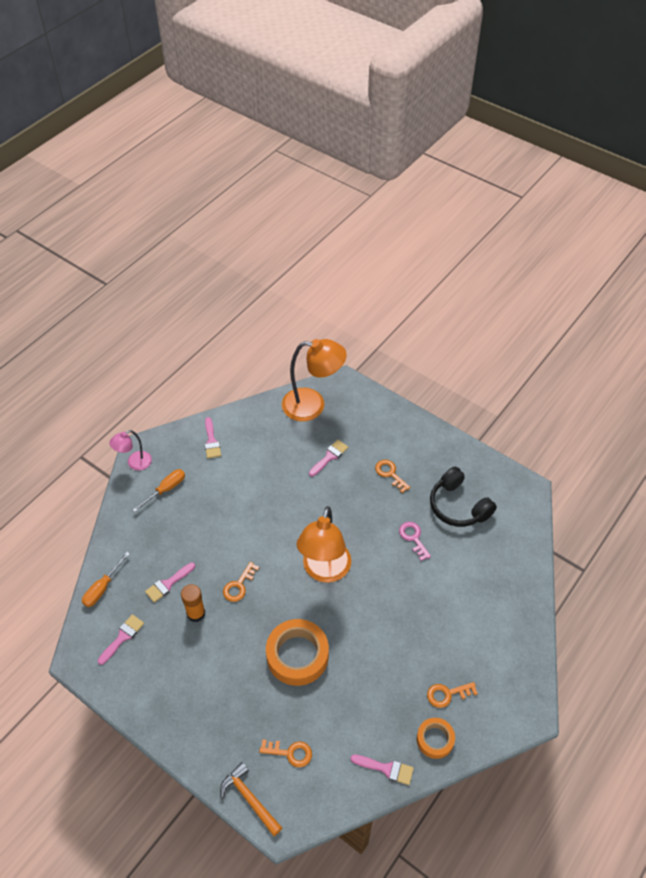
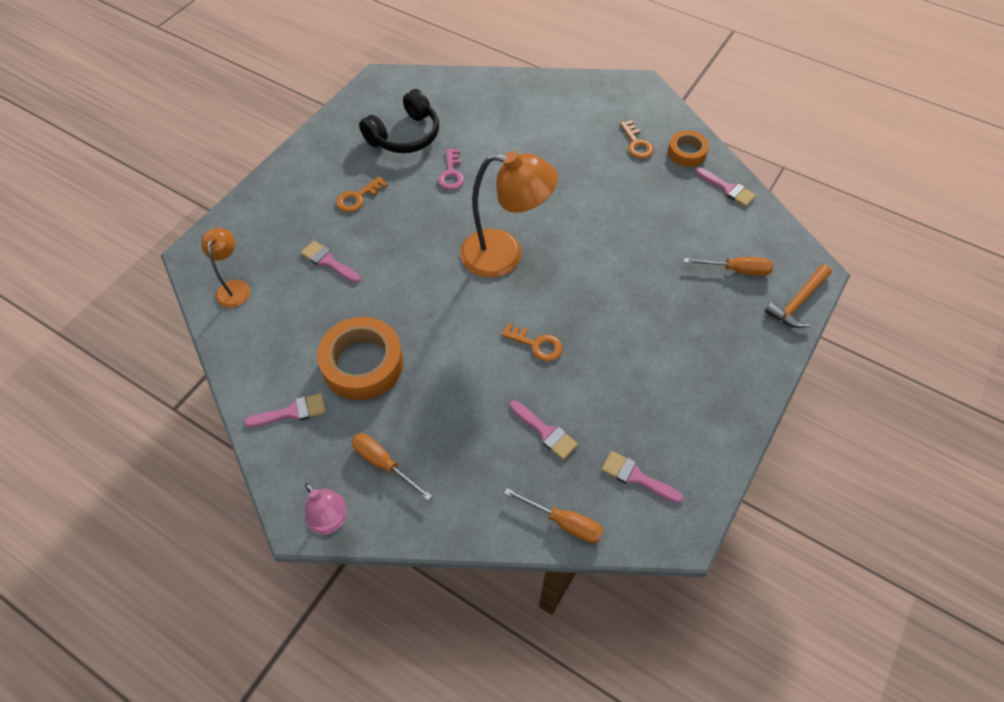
camera: 95 degrees left, 5 degrees up
orange glue stick [181,584,205,622] -> none
orange key [259,739,312,767] -> orange screwdriver [684,257,773,276]
orange tape [266,619,329,686] -> orange tape moved to [317,317,403,400]
orange lamp [282,339,347,421] -> orange lamp [201,228,250,308], size x0.53
pink brush [350,754,414,785] -> pink brush turned 120 degrees clockwise [695,167,756,207]
pink key [399,522,431,561] -> pink key turned 60 degrees counterclockwise [438,149,464,190]

